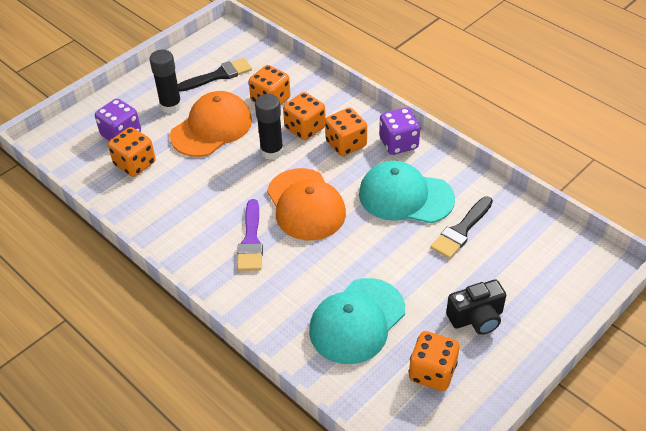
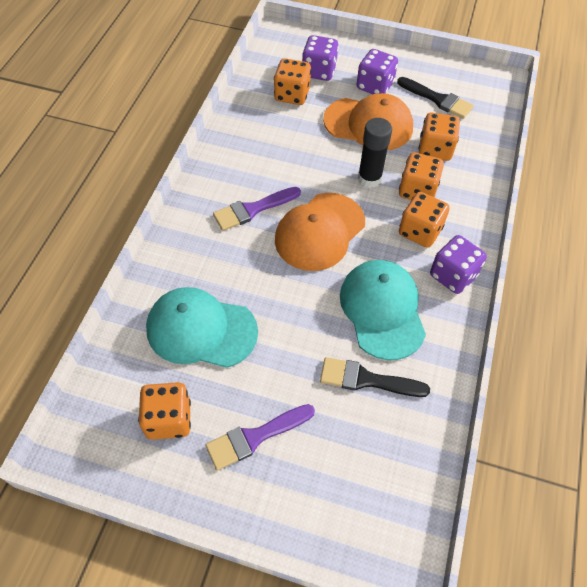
camera: 60 degrees right, 10 degrees up
black glue stick [149,50,182,113] -> purple dice [357,49,398,94]
black camera [446,279,506,335] -> purple brush [205,404,315,471]

